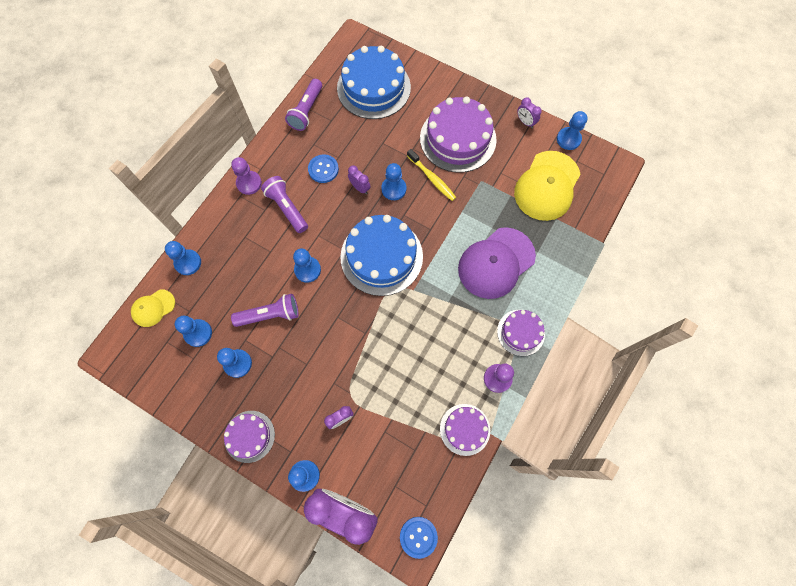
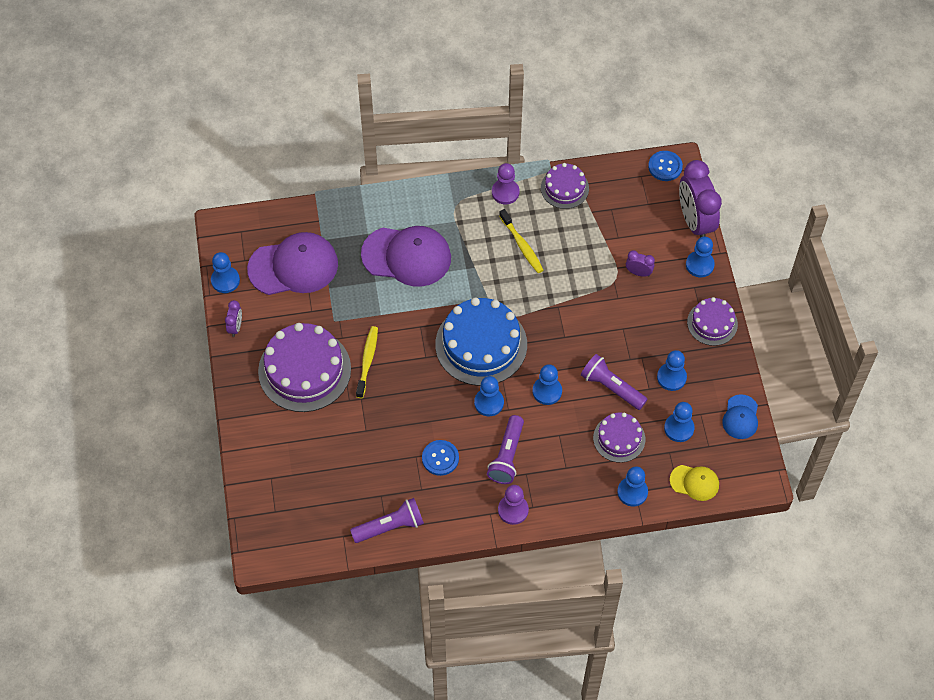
camera: 130 degrees left, 10 degrees down
blue cake [337,46,411,119] -> none
purple clock [348,165,371,194] -> none
blue pawn [381,163,406,200] -> blue pawn moved to [474,376,504,416]
purple cake [497,310,545,356] -> purple cake moved to [593,413,645,463]
yellow cap [514,151,581,221] -> purple cap [247,232,338,295]
none -> yellow toothbrush [499,209,543,273]
none -> blue cap [722,394,758,439]

